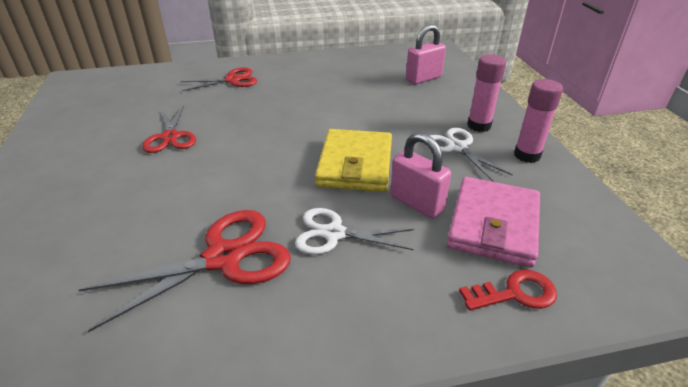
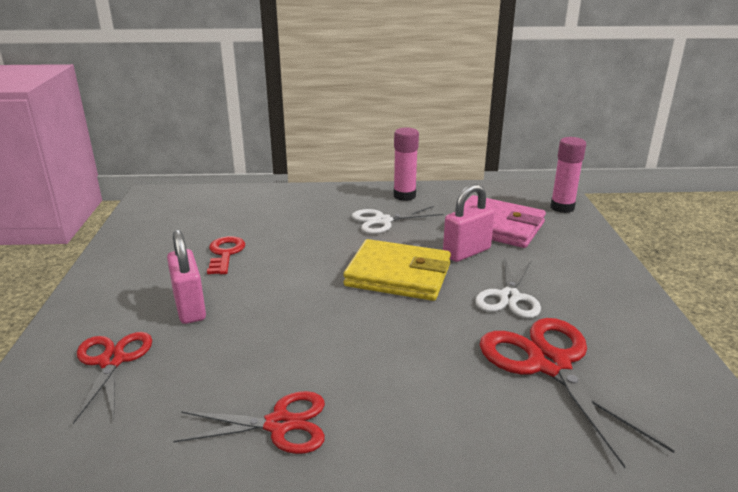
camera: 80 degrees left, 10 degrees down
pink padlock [406,24,446,84] -> pink padlock moved to [167,230,206,324]
red key [459,270,557,310] -> red key moved to [207,236,245,274]
pink glue stick [467,54,506,132] -> pink glue stick moved to [550,137,586,213]

